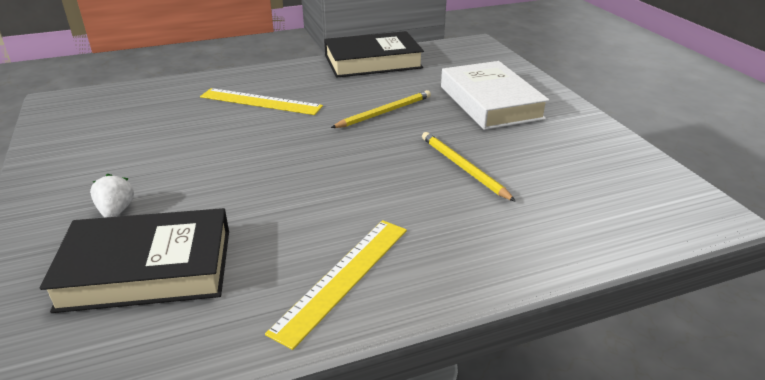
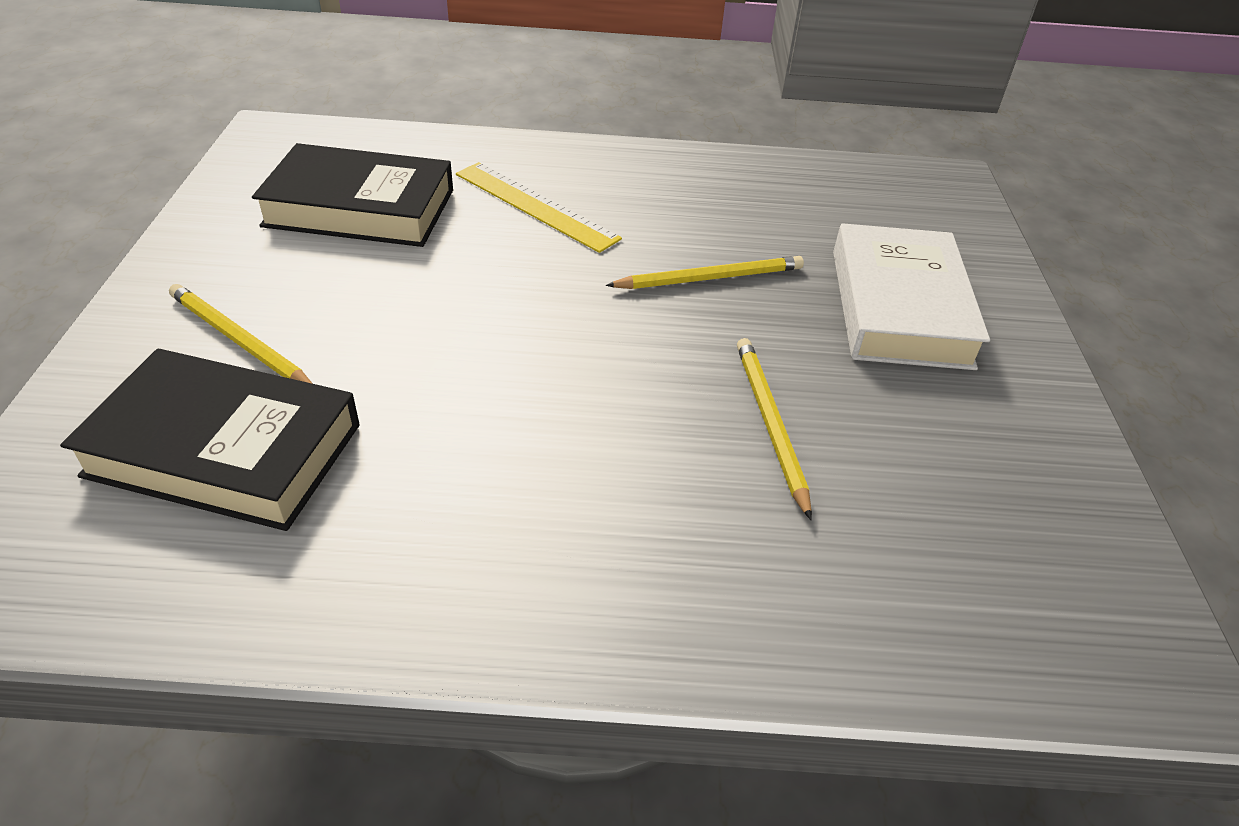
camera: 20 degrees right, 10 degrees up
white strawberry [90,173,134,218] -> yellow pencil [169,284,313,384]
yellow ruler [265,220,407,350] -> none
black book [324,31,424,78] -> black book moved to [252,143,453,247]

